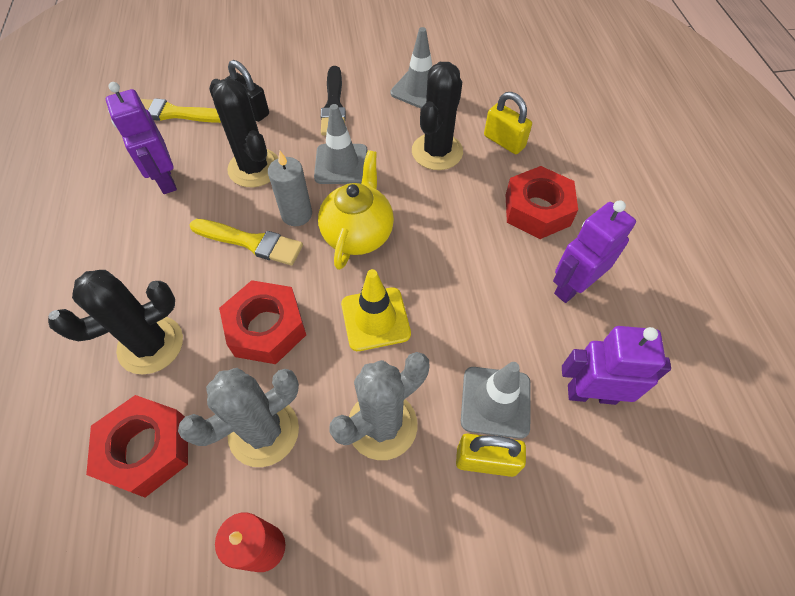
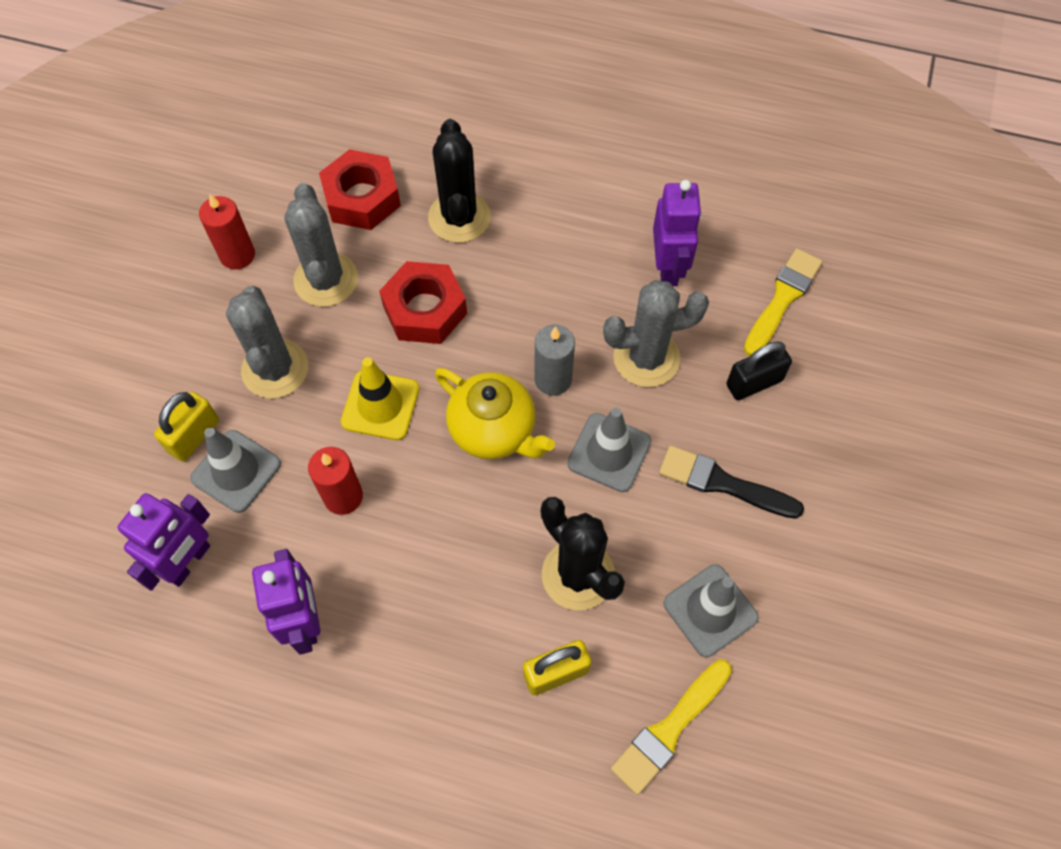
camera: 115 degrees right, 5 degrees up
purple robot [106,82,177,194] -> purple robot turned 90 degrees clockwise [653,180,702,286]
yellow brush [189,219,303,265] -> yellow brush moved to [611,660,732,795]
black cactus [209,78,278,187] -> grey cactus [603,280,709,387]
red nut [506,166,578,239] -> none
none -> red candle [308,447,363,515]

